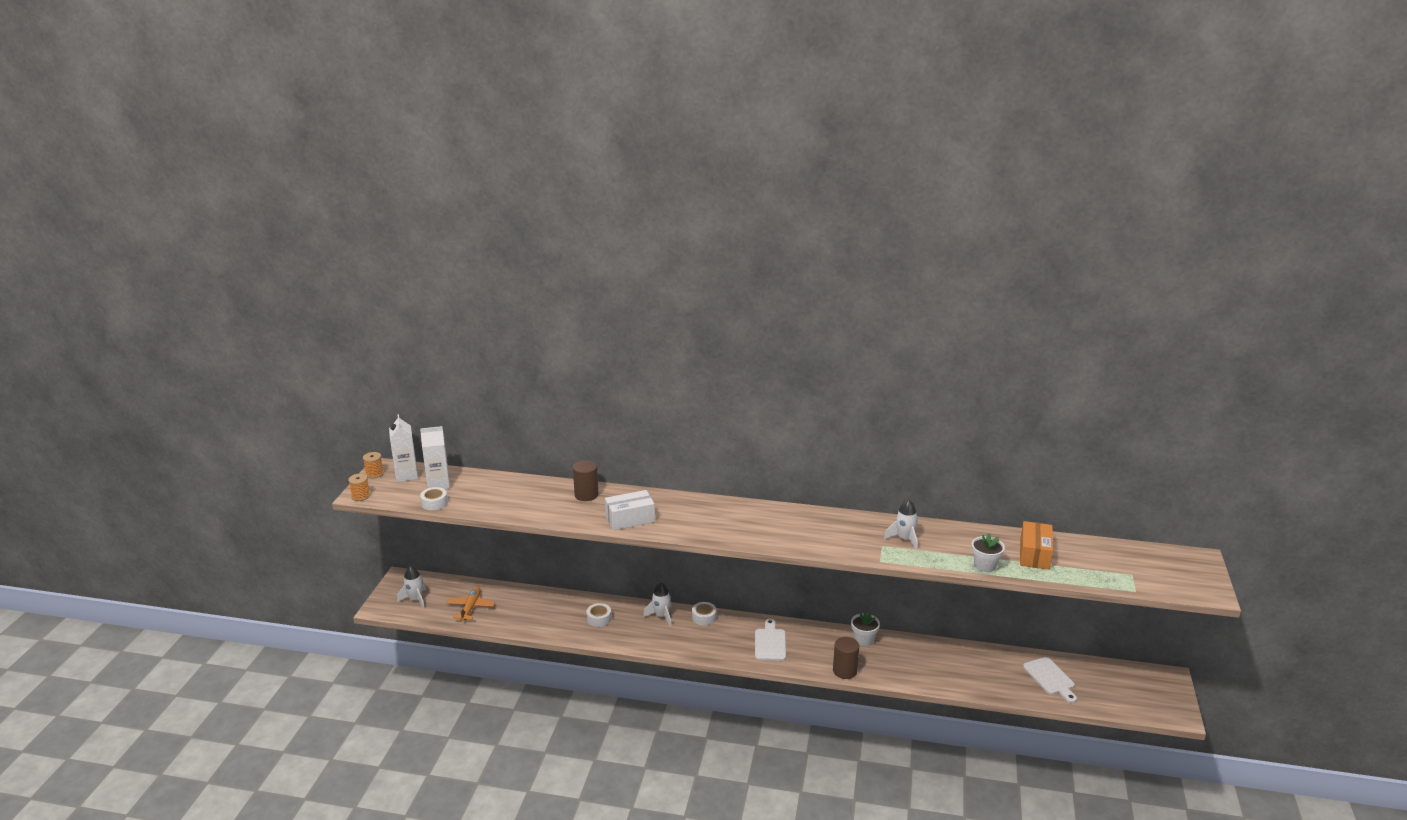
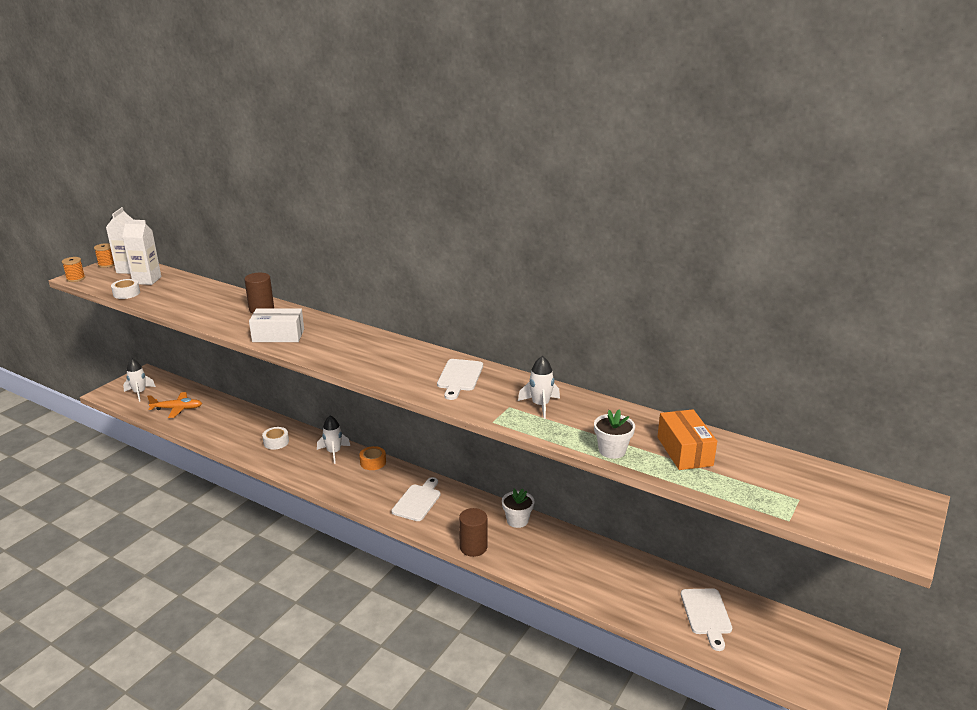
camera: 20 degrees right, 0 degrees up
orange plane [446,586,495,621] -> orange plane turned 60 degrees clockwise [147,392,202,418]
white tape [692,602,717,625] -> orange tape [359,446,386,470]
orange box [1020,521,1053,570] -> orange box turned 45 degrees counterclockwise [657,409,717,470]
none -> white cutting board [437,359,483,400]

